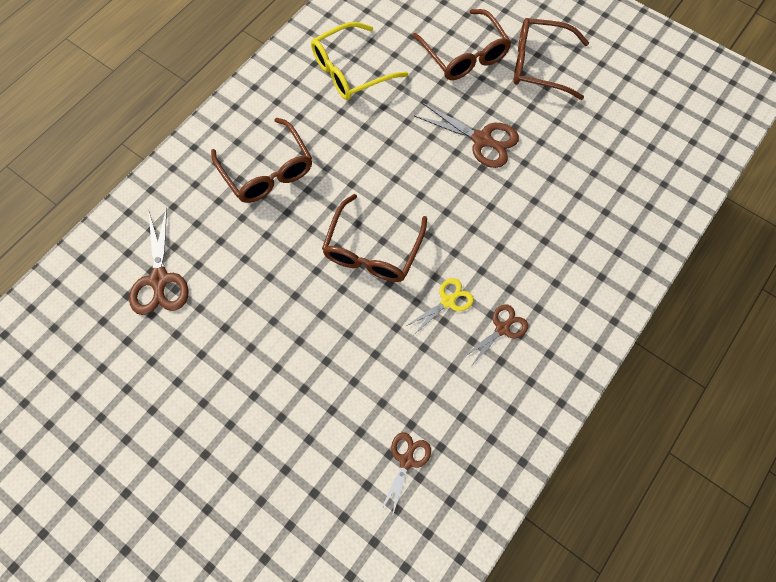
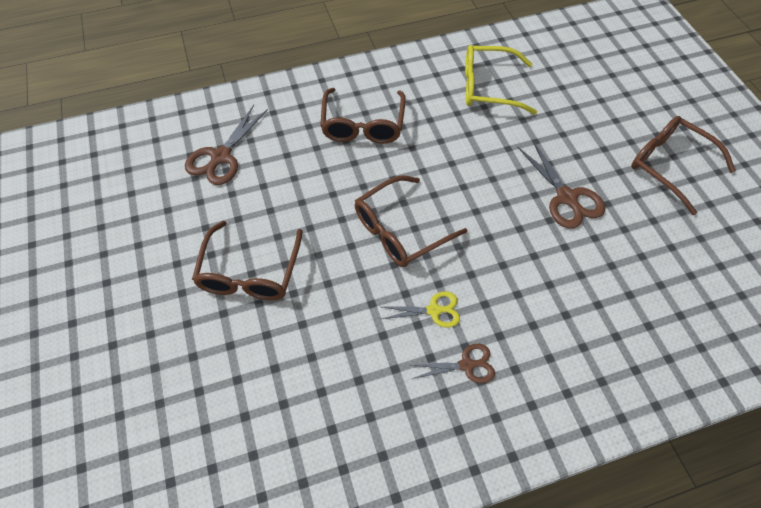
camera: 35 degrees right, 10 degrees down
brown scissors [381,432,431,517] -> none
brown glasses [412,9,512,80] -> brown glasses moved to [192,221,303,300]

